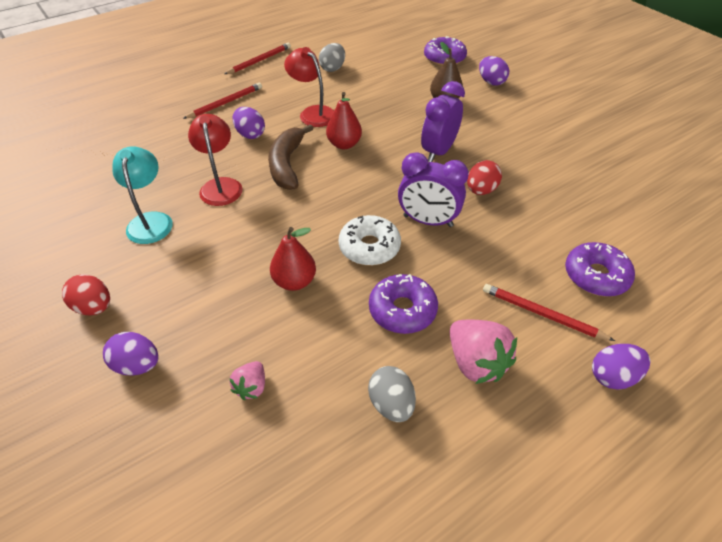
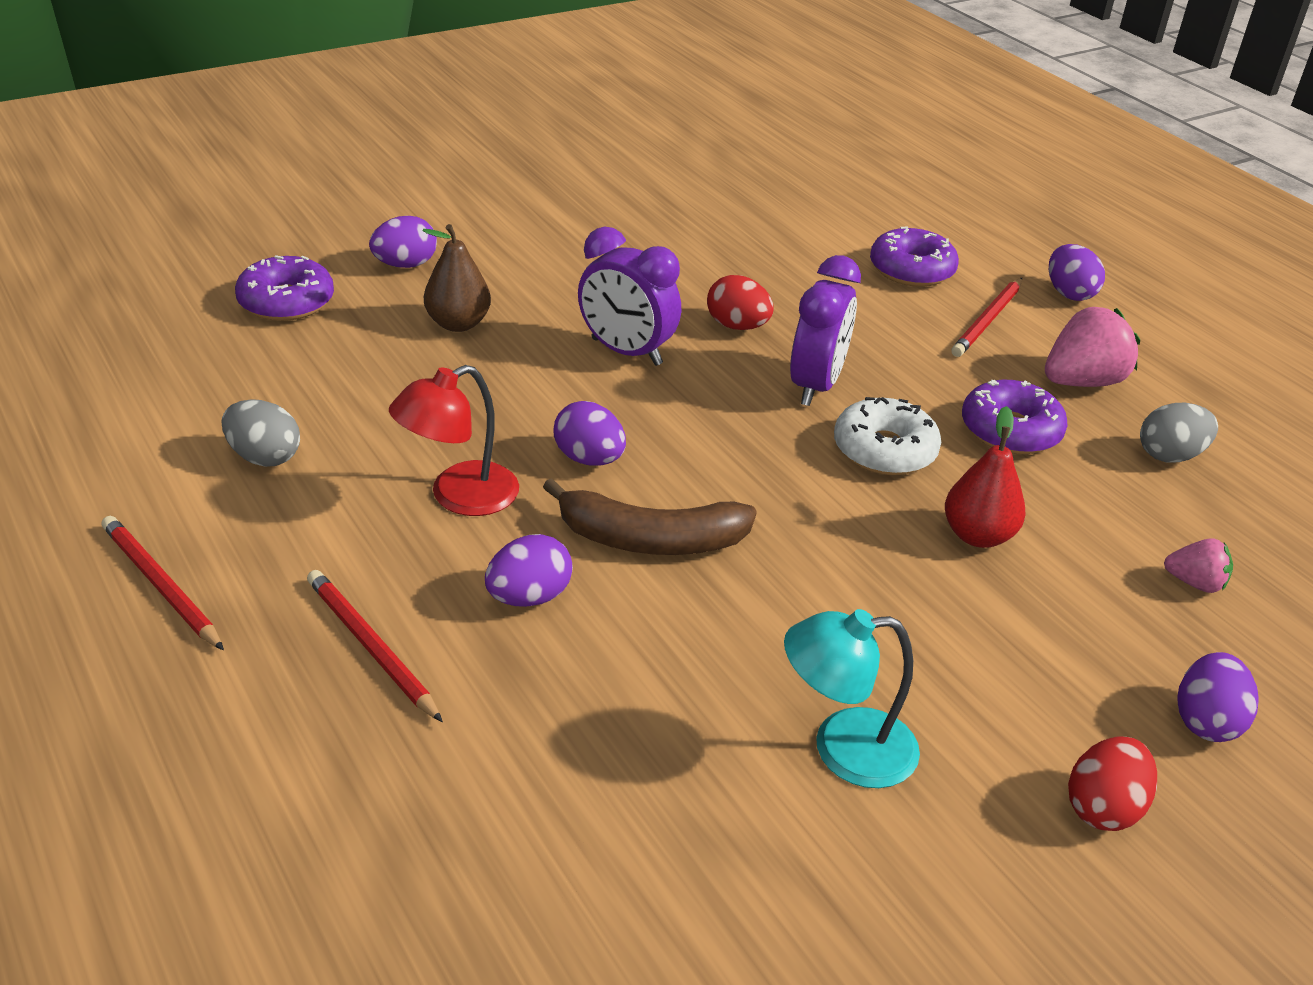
camera: 90 degrees left, 10 degrees down
red lamp [188,114,243,206] -> none
red pear [326,92,362,149] -> purple egg [553,401,626,466]

